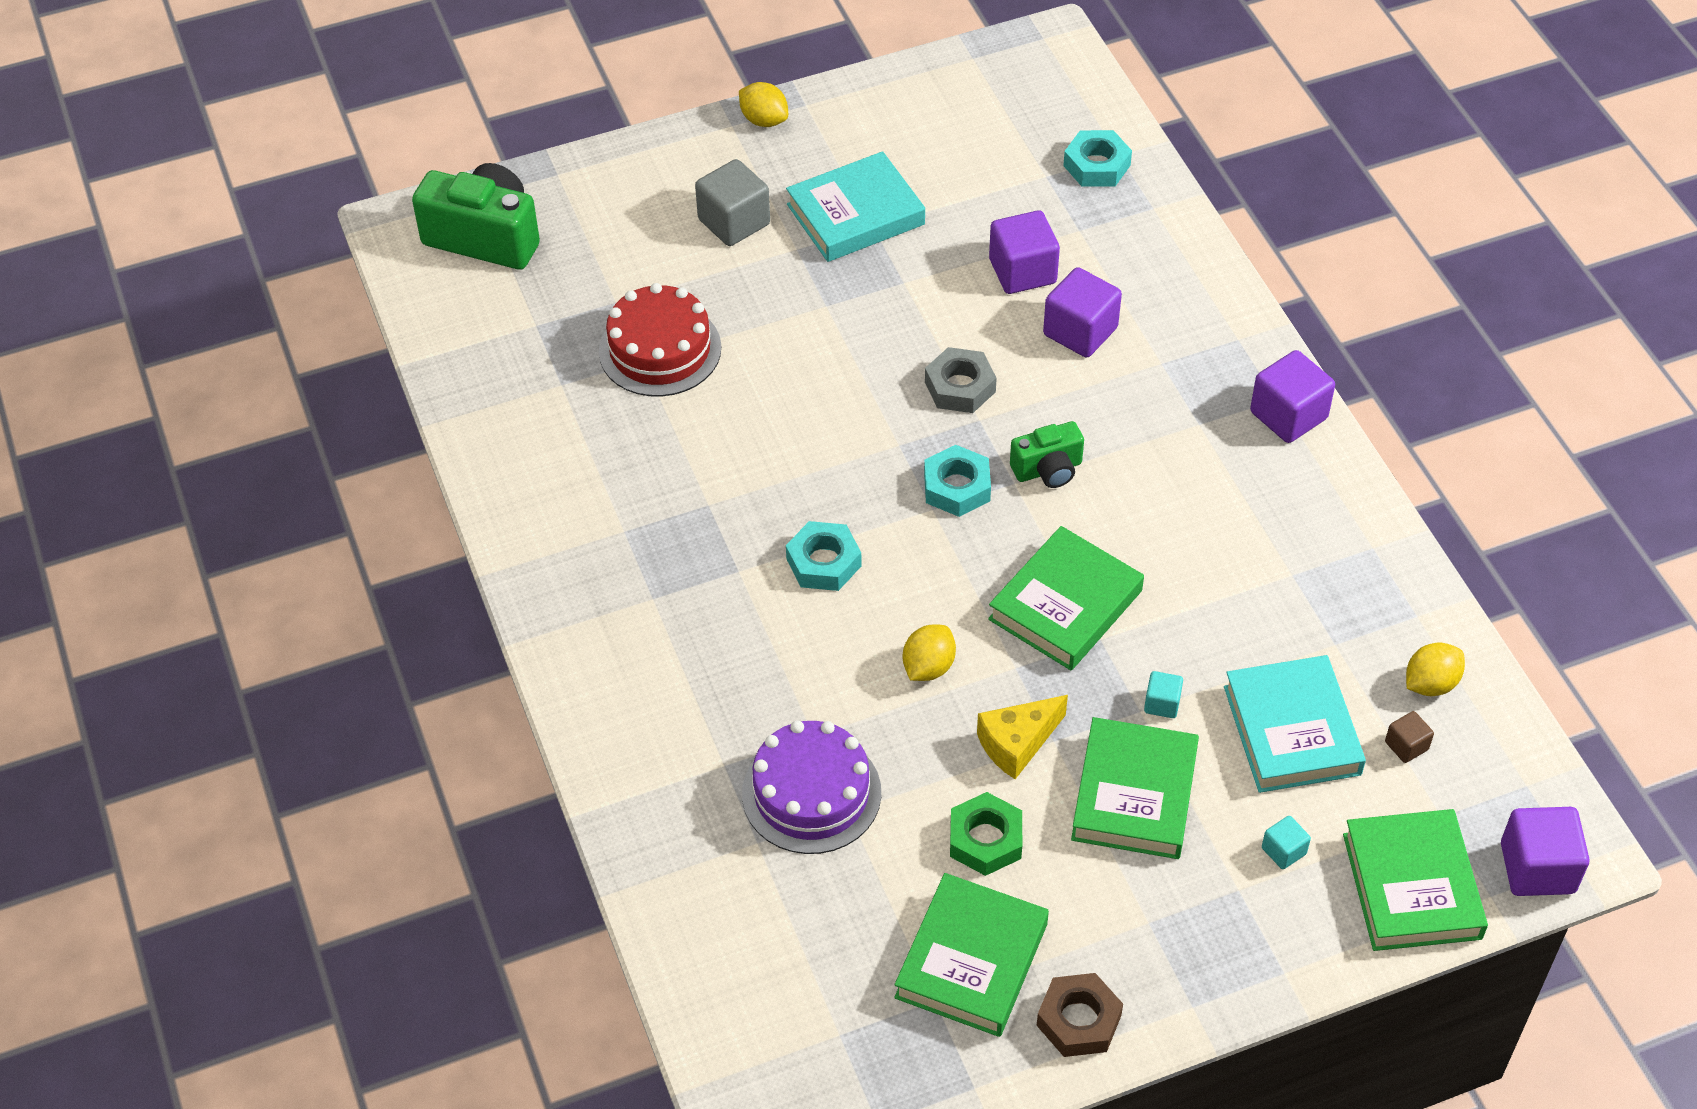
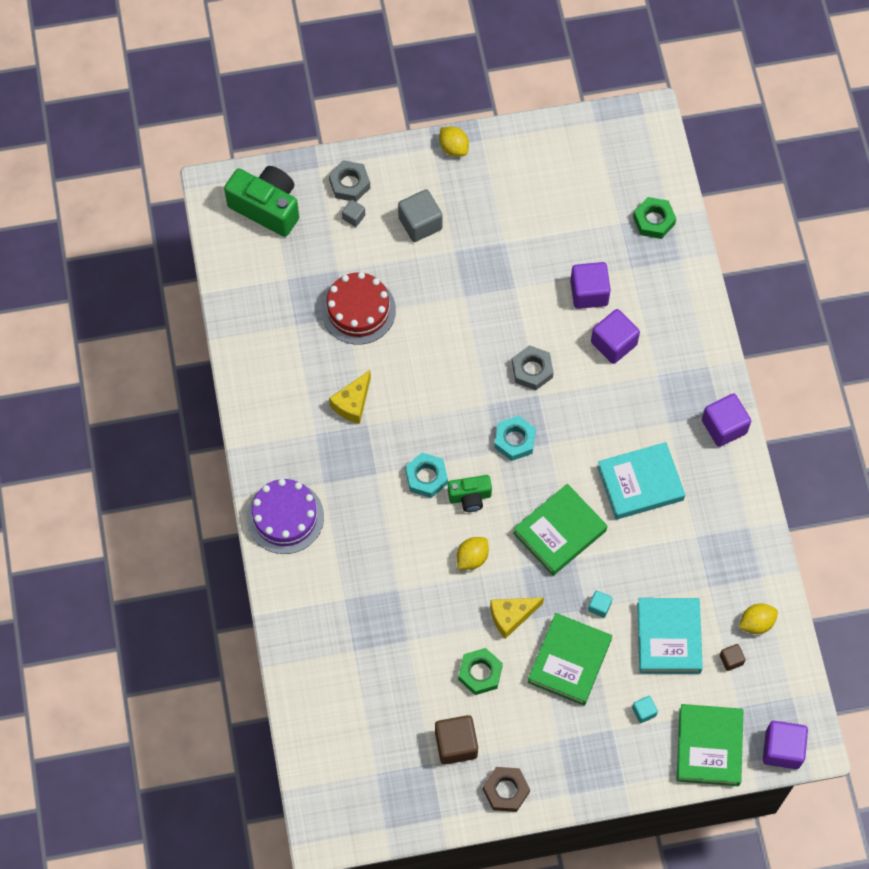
camera: 10 degrees right, 15 degrees up
purple cake [742,720,881,854] -> purple cake moved to [247,479,324,554]
turquoise book [786,151,925,262] -> turquoise book moved to [597,442,686,520]
green book [894,873,1049,1037] -> brown cube [435,715,478,765]
green camera [1010,421,1084,488] -> green camera moved to [448,475,492,512]
turquoise nut [1063,130,1132,187] -> green nut [633,197,676,239]
none -> grey nut [329,160,370,202]
none -> yellow cheese [329,370,371,424]
none -> grey cube [342,200,365,227]

